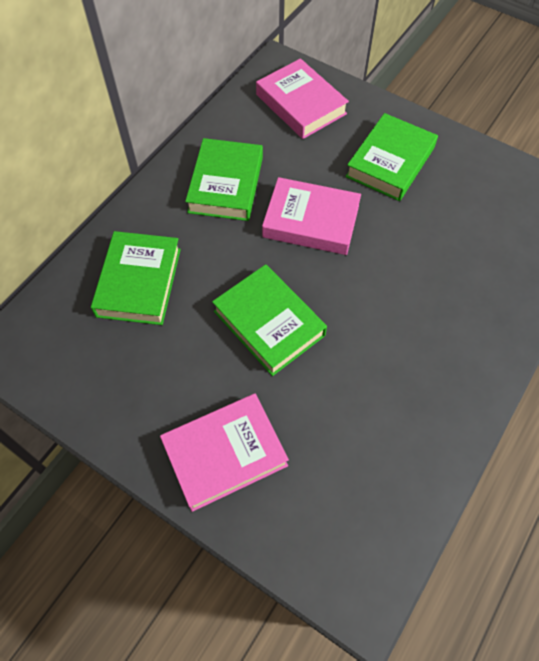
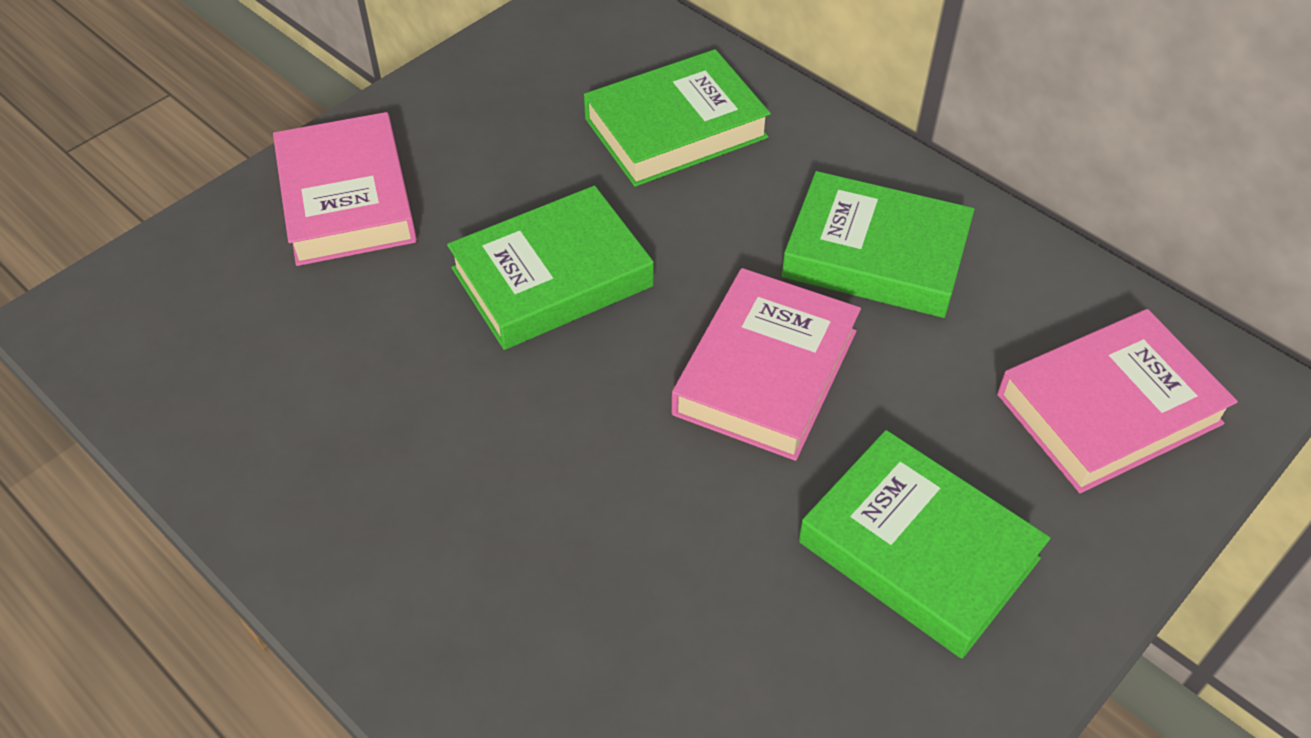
camera: 100 degrees right, 10 degrees down
green book [91,231,181,325] -> green book turned 45 degrees counterclockwise [584,49,771,187]

